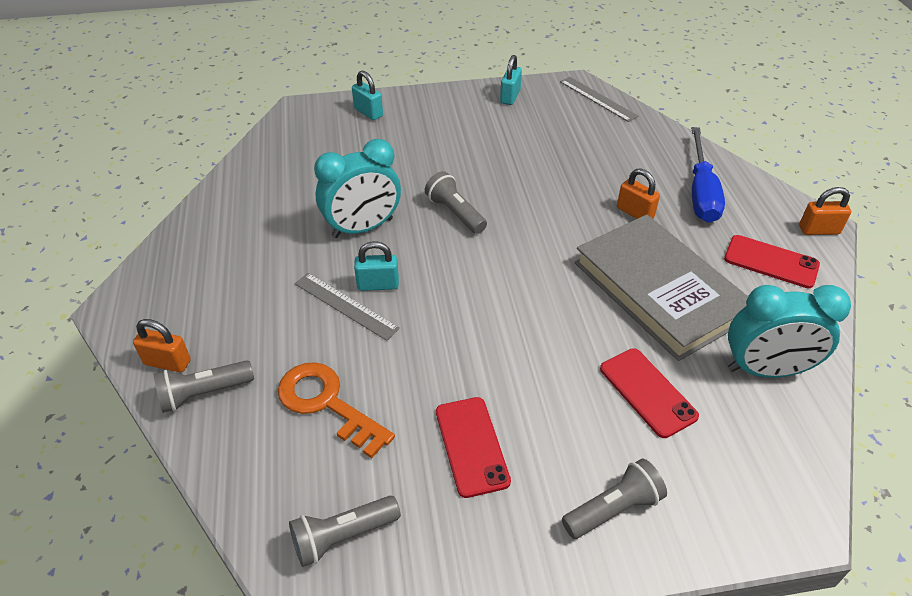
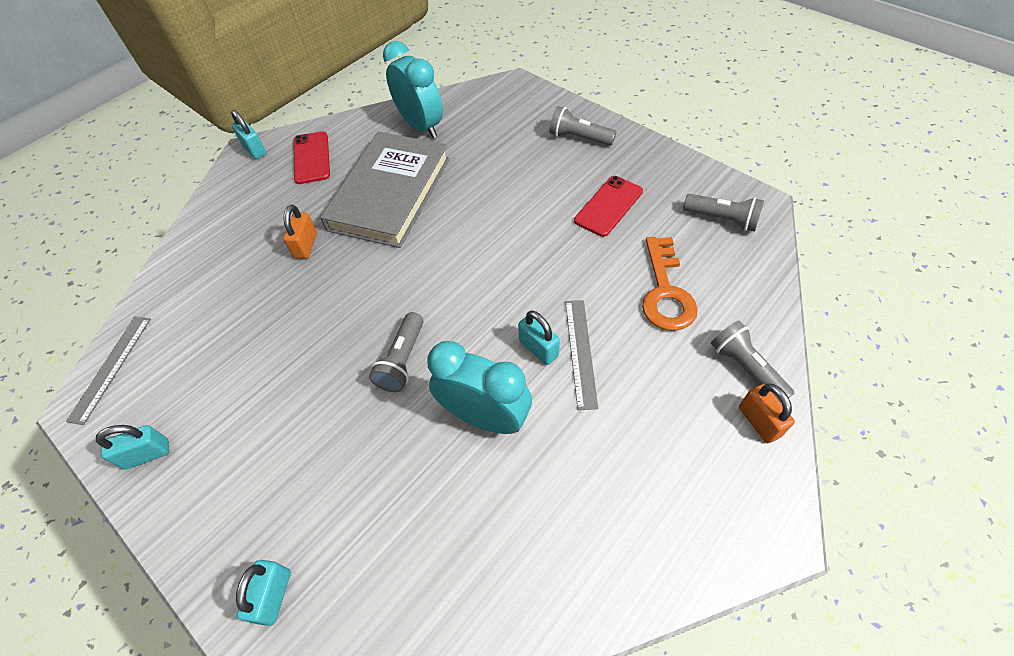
camera: 125 degrees left, 10 degrees up
grey flashlight [154,360,254,413] -> grey flashlight turned 150 degrees counterclockwise [711,320,795,403]
red phone [600,348,699,438] -> none
blue screwdriver [691,127,725,223] -> none
orange padlock [799,187,851,235] -> turquoise padlock [231,110,266,159]

